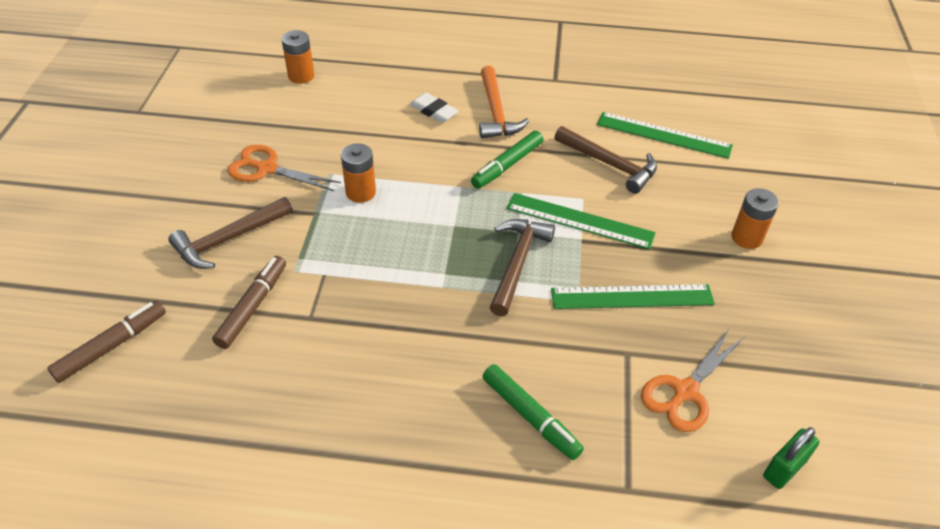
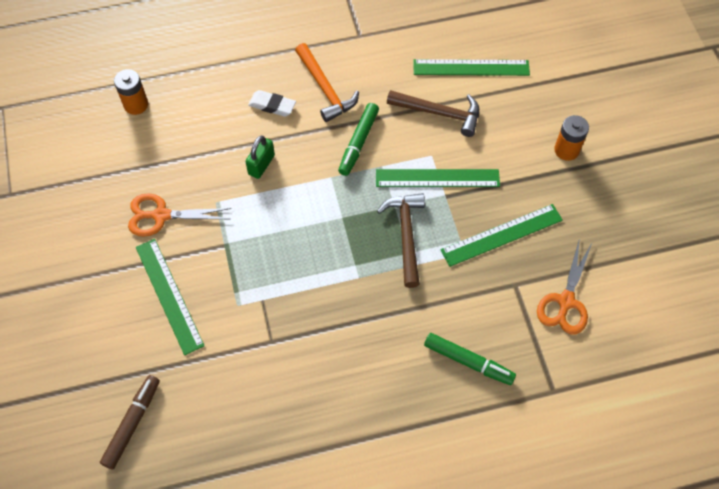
camera: 20 degrees left, 15 degrees up
brown hammer [168,197,293,269] -> green ruler [136,239,205,355]
brown marker [212,256,286,349] -> none
orange battery [341,143,376,203] -> none
green padlock [763,427,819,489] -> green padlock moved to [245,136,275,179]

